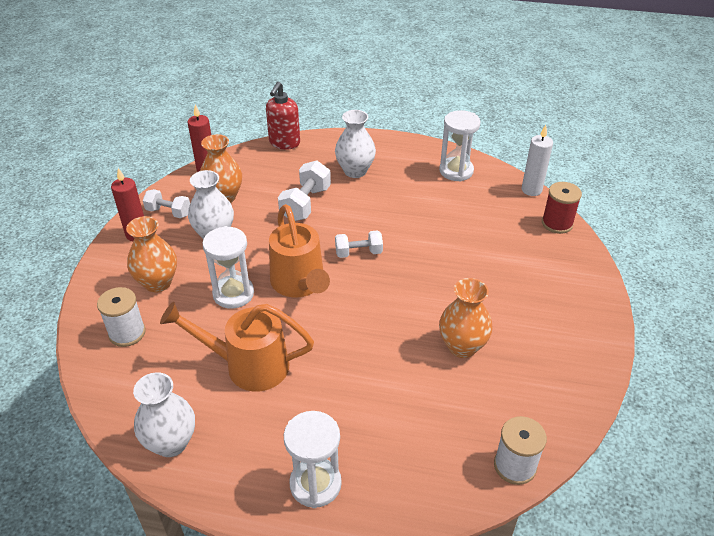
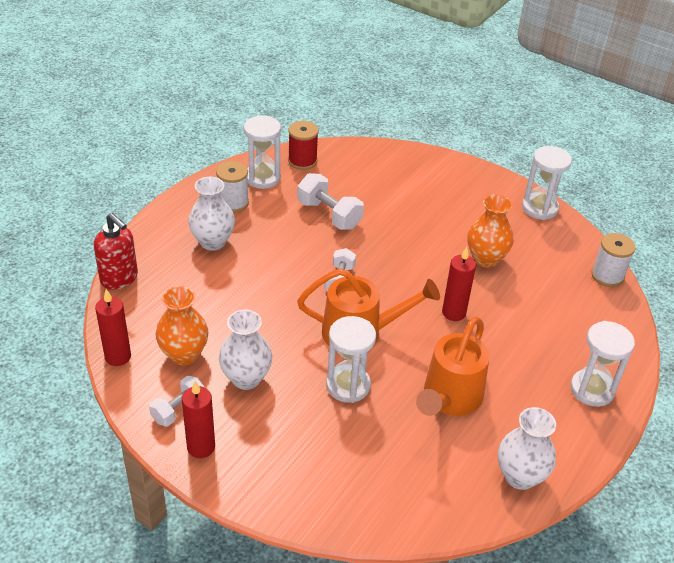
camera: 70 degrees left, 0 degrees up
white spool [97,287,146,347] -> white spool moved to [216,161,249,213]
orange vase [126,216,177,293] -> none
white dumbbell [278,160,331,221] -> white dumbbell moved to [297,173,364,230]
white candle [522,125,553,196] -> none
red spool [542,182,582,234] -> red spool moved to [288,121,319,170]
none -> red candle [442,247,476,321]
none -> white hourglass [522,146,572,220]

